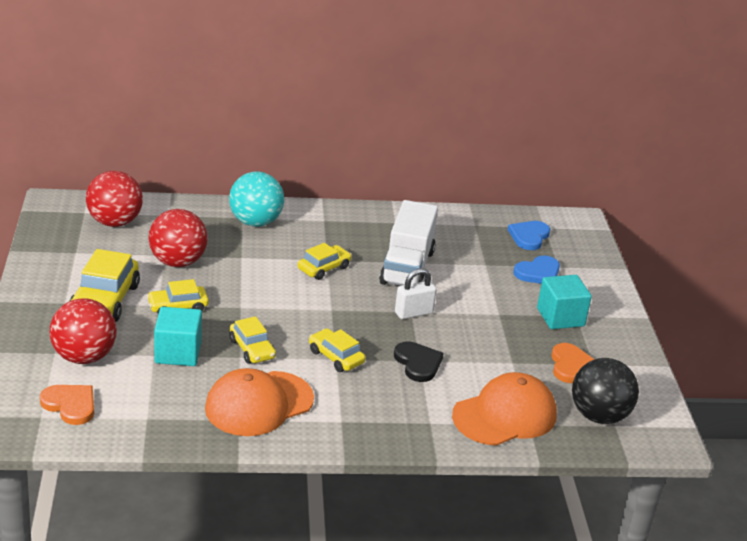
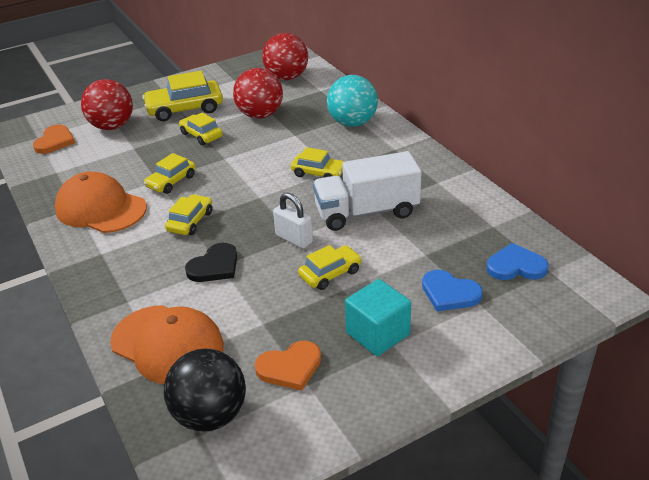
camera: 70 degrees right, 5 degrees up
turquoise cube [154,307,202,366] -> none
none -> yellow car [298,245,362,290]

